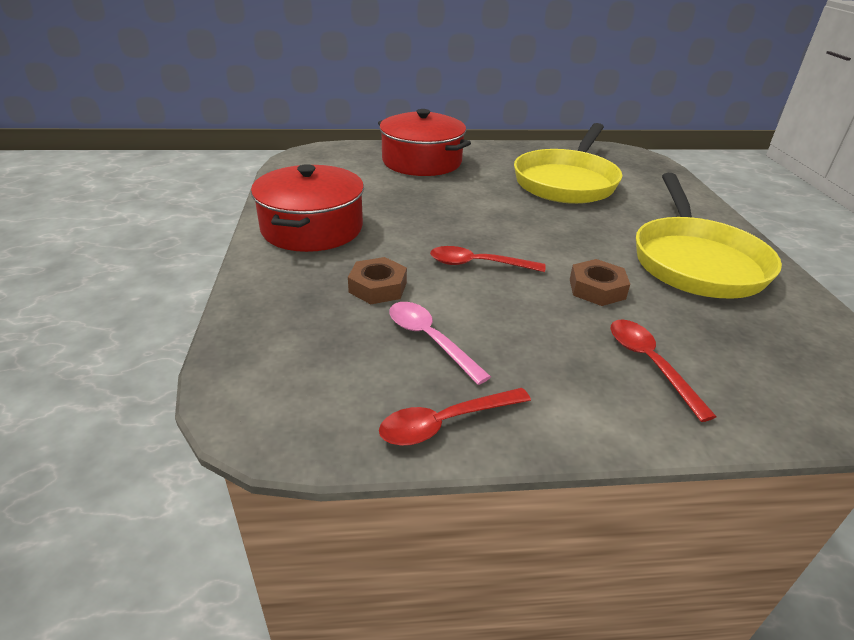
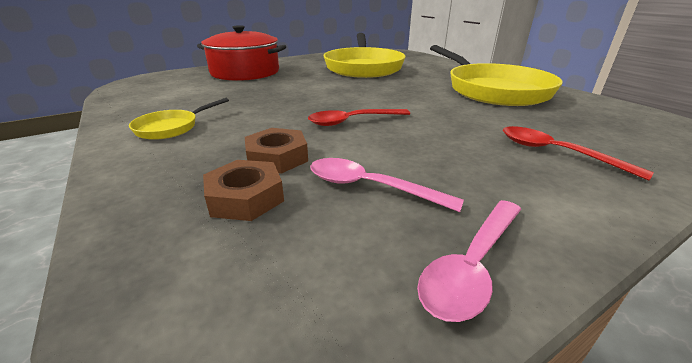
camera: 25 degrees left, 5 degrees down
red pot [251,164,364,252] -> yellow pan [129,98,229,140]
red spoon [379,388,531,446] -> pink spoon [417,200,521,322]
brown nut [570,259,630,306] -> brown nut moved to [203,160,284,221]

